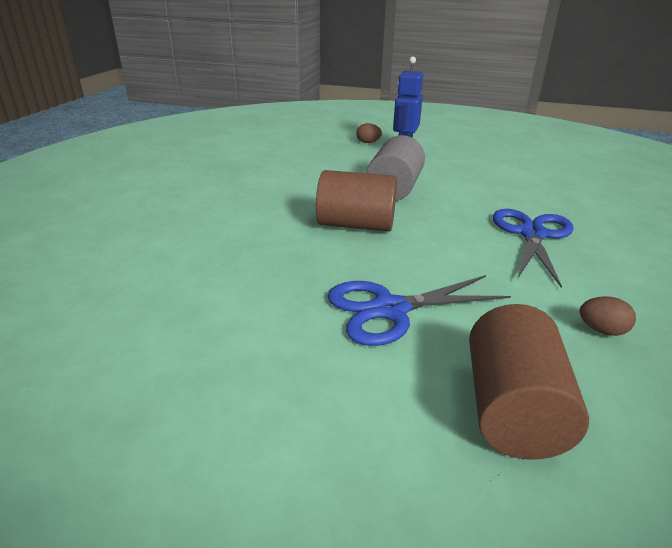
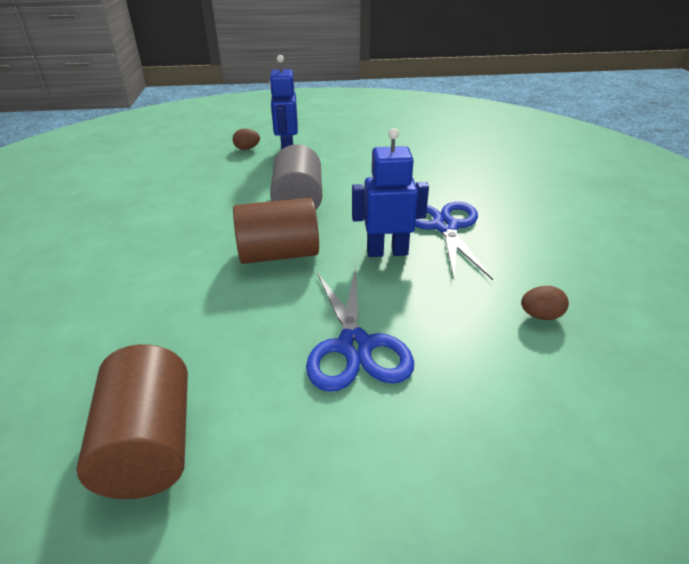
camera: 20 degrees left, 5 degrees up
blue scissors [327,275,511,346] -> blue scissors turned 60 degrees counterclockwise [306,267,414,392]
brown cylinder [469,304,589,459] -> brown cylinder moved to [76,344,188,499]
none -> blue robot [352,128,429,257]

